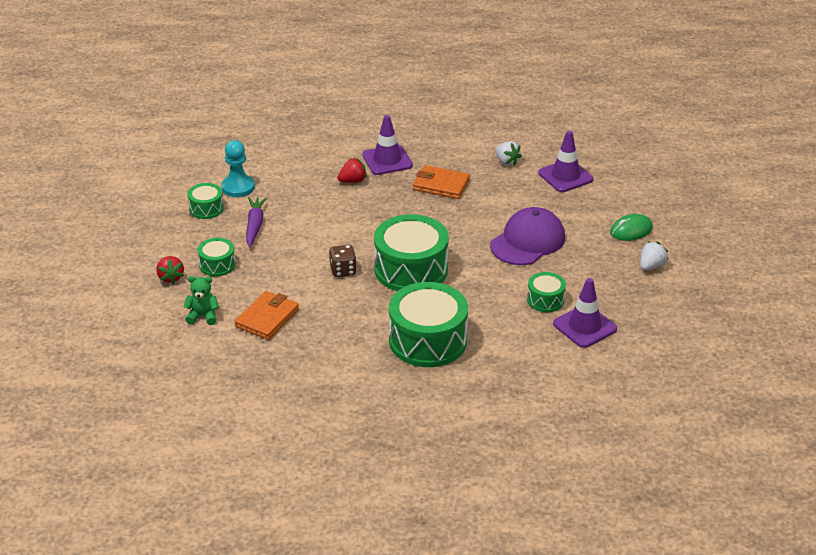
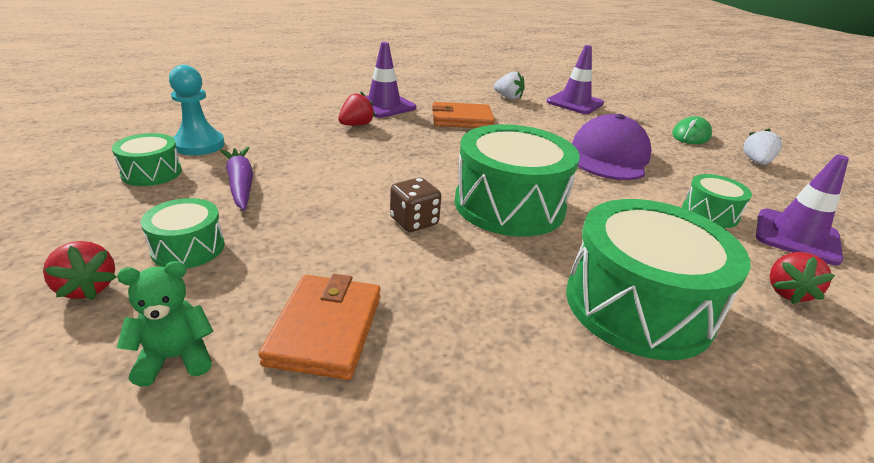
camera: 25 degrees left, 5 degrees down
none -> red strawberry [769,252,835,304]

